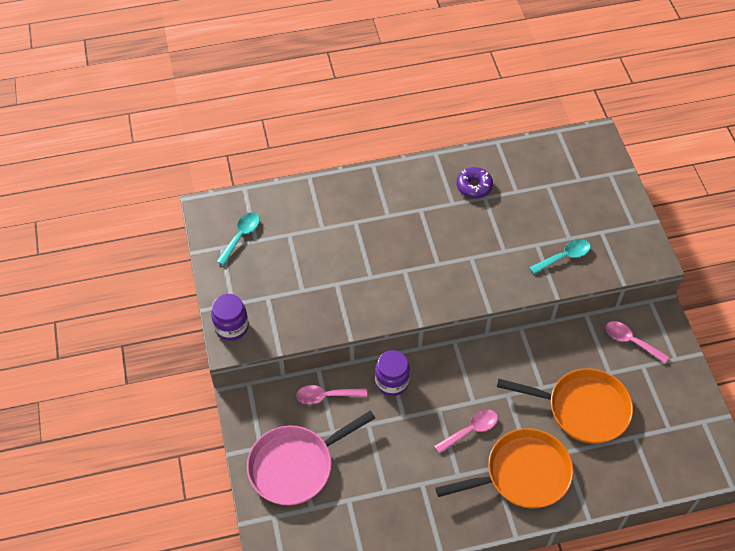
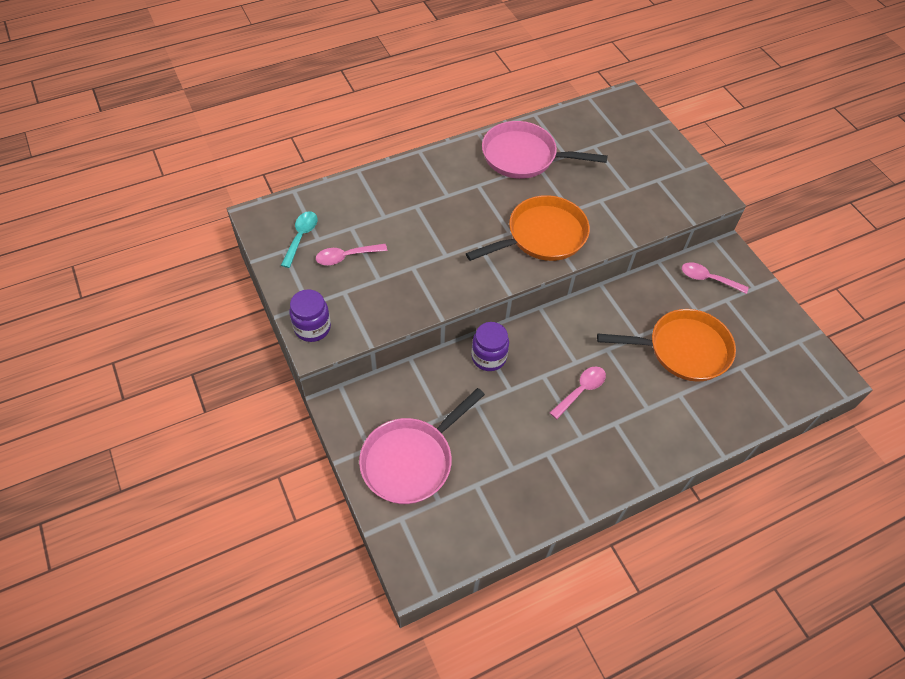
camera: 15 degrees left, 0 degrees up
pink spoon [296,385,367,404] -> pink spoon moved to [316,244,387,265]
orange pan [435,428,573,508] -> orange pan moved to [466,195,590,261]
purple donut [457,167,493,198] -> pink pan [482,121,608,179]
turquoise spoon [529,239,591,274] -> none

